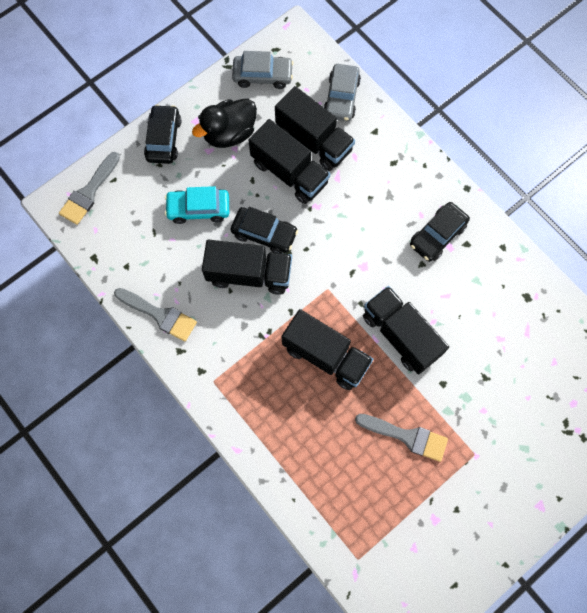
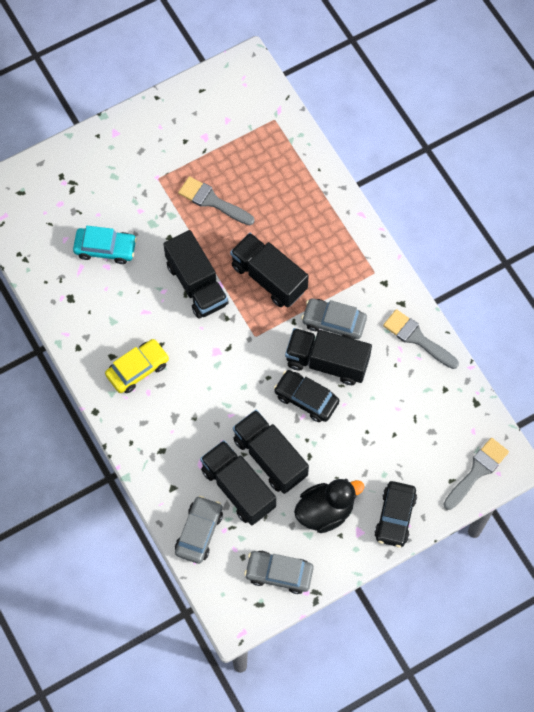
camera: 170 degrees left, 5 degrees down
turquoise car [165,186,229,224] -> turquoise car moved to [73,226,137,264]
black car [410,202,470,262] -> yellow car [105,339,169,393]
none -> grey car [301,298,367,339]

